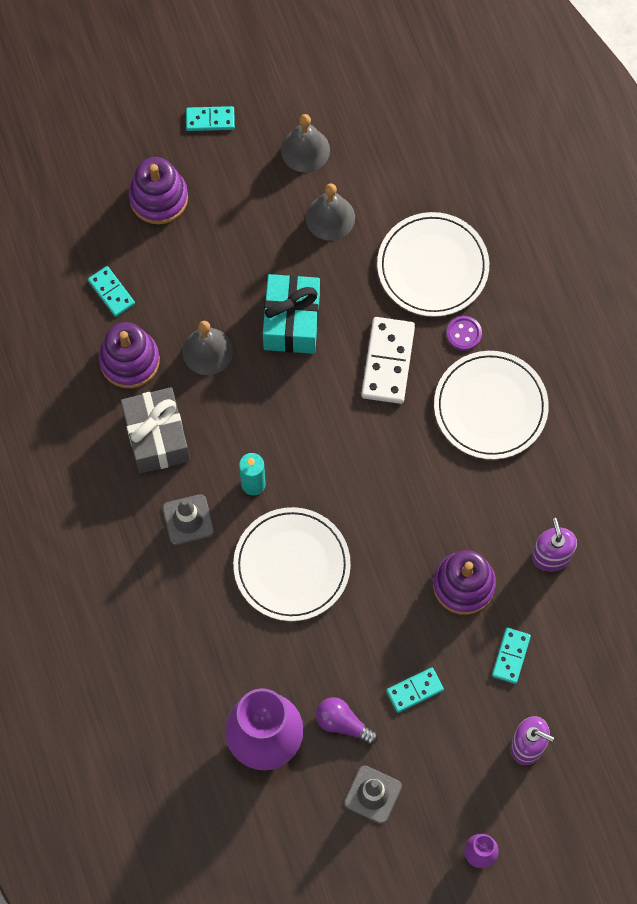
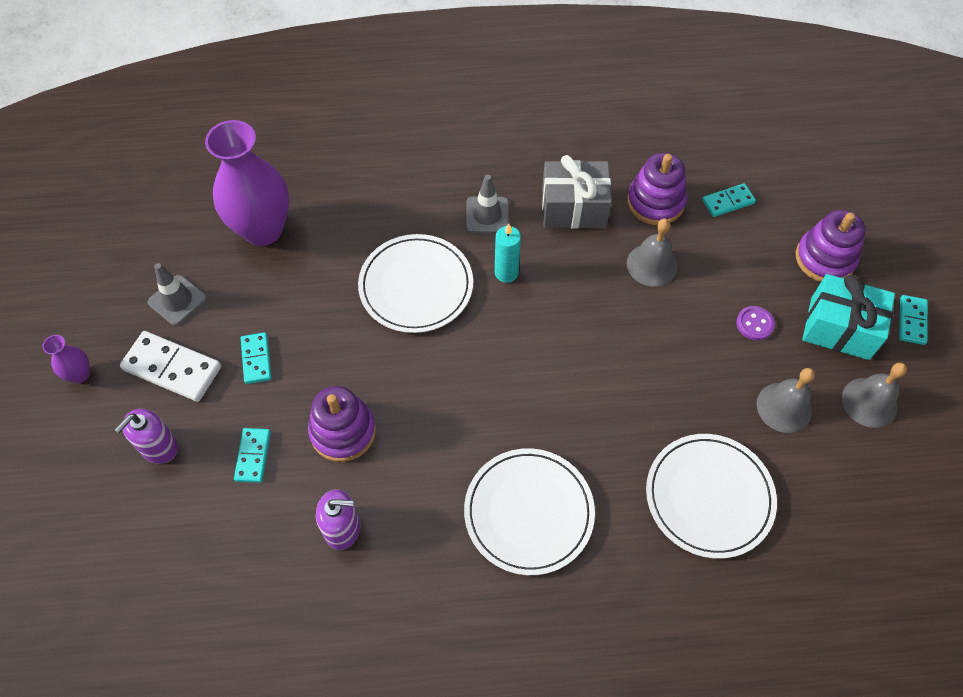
camera: 105 degrees right, 10 degrees down
turquoise gift [263,274,320,354] -> turquoise gift moved to [802,274,895,360]
purple light bulb [316,697,378,745] -> none
white domino [361,317,415,404] -> white domino moved to [120,331,221,402]
purple button [446,316,482,351] -> purple button moved to [736,306,775,340]
turquoise domino [492,628,531,684] -> turquoise domino turned 60 degrees clockwise [234,428,271,483]

